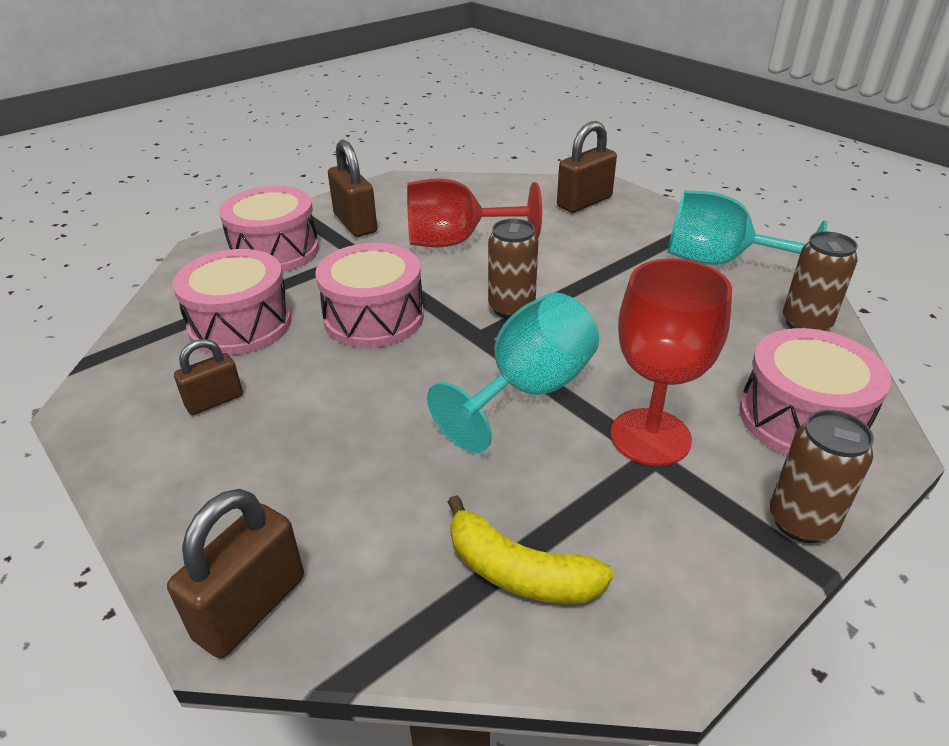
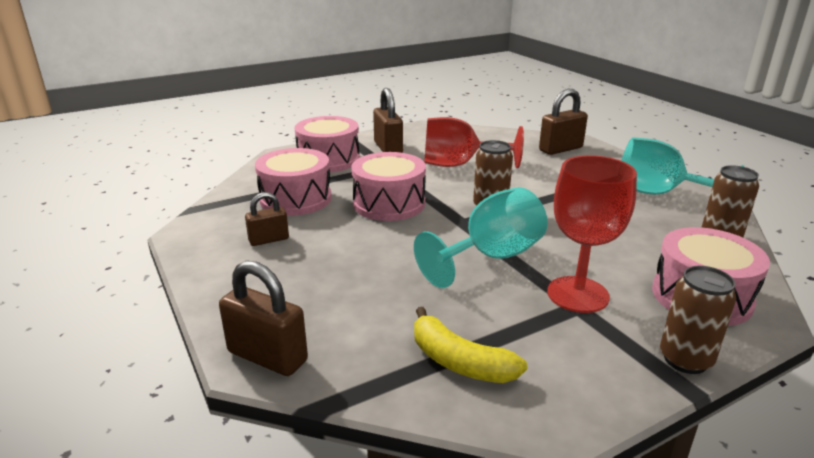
camera: 10 degrees right, 10 degrees down
brown padlock [167,489,304,658] -> brown padlock turned 75 degrees clockwise [219,260,308,376]

